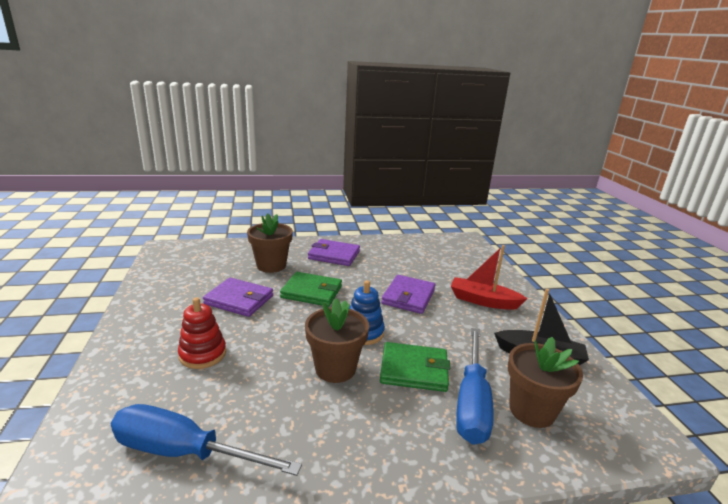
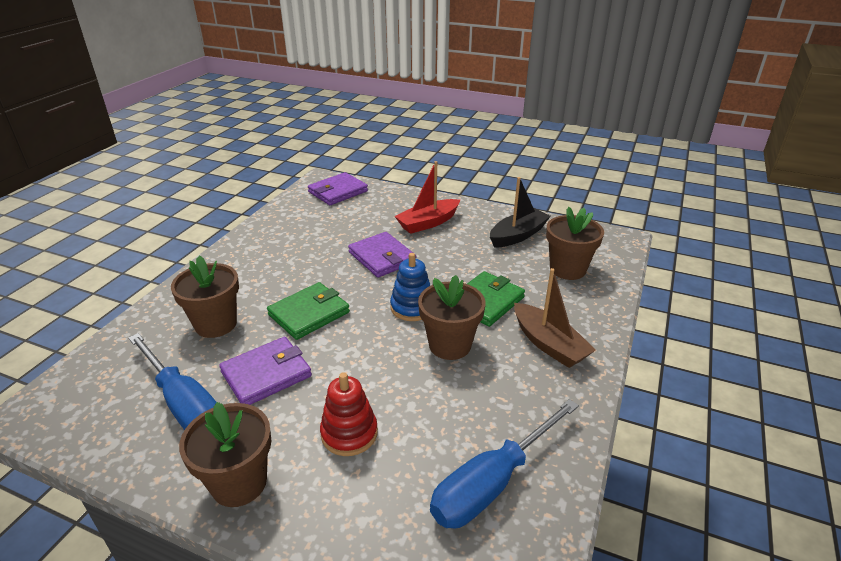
camera: 55 degrees left, 10 degrees up
purple wallet [308,239,360,266] -> purple wallet moved to [308,172,368,205]
blue screwdriver [456,328,494,445] -> blue screwdriver moved to [128,333,217,430]
none -> brown flower pot [179,402,271,507]
none -> brown boat [514,268,596,368]

